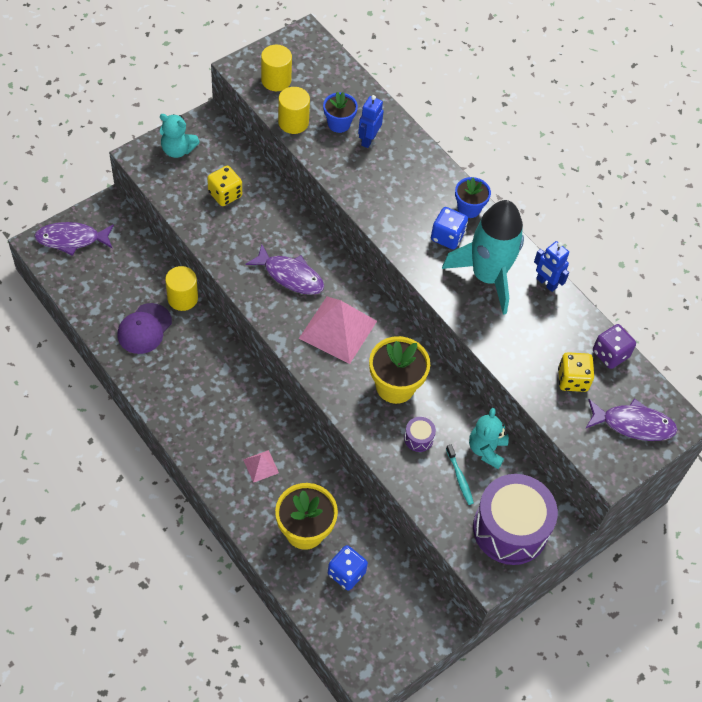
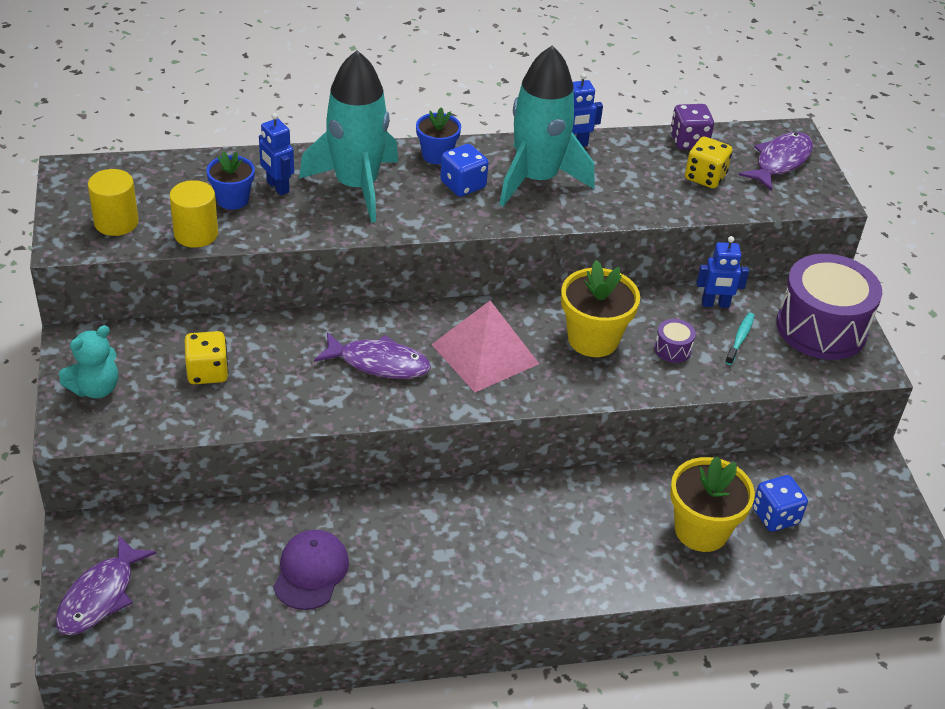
camera: 60 degrees left, 15 degrees down
purple cap [118,303,172,354] -> purple cap turned 135 degrees counterclockwise [273,530,349,610]
yellow cylinder [165,266,198,311] -> none
pink pyramid [243,450,279,483] -> none
purple fish [245,244,324,295] -> purple fish turned 45 degrees clockwise [314,332,431,379]
turquoise toothbrush [446,445,474,505] -> turquoise toothbrush turned 75 degrees counterclockwise [725,313,755,365]
turquoise teddy bear [469,408,509,469] -> blue robot [696,236,749,308]
none -> turquoise rocket [299,50,398,223]

